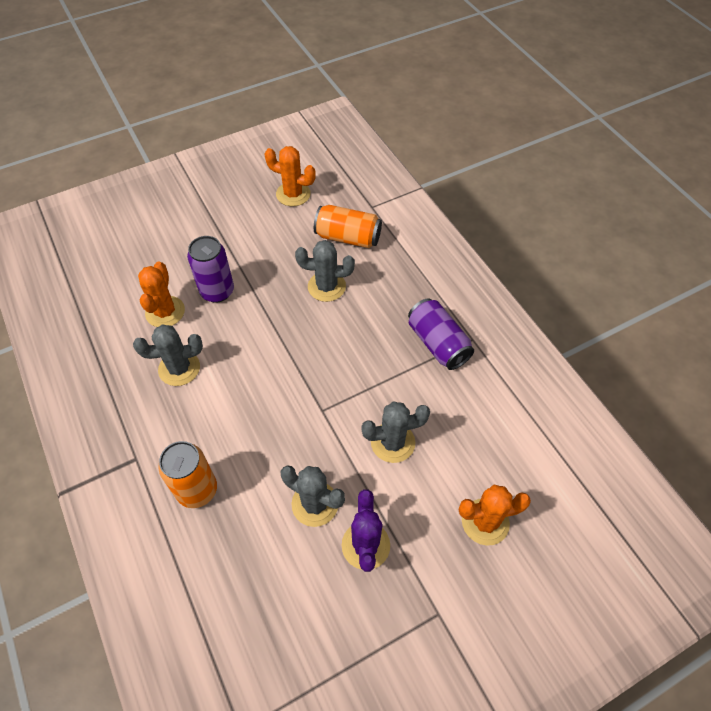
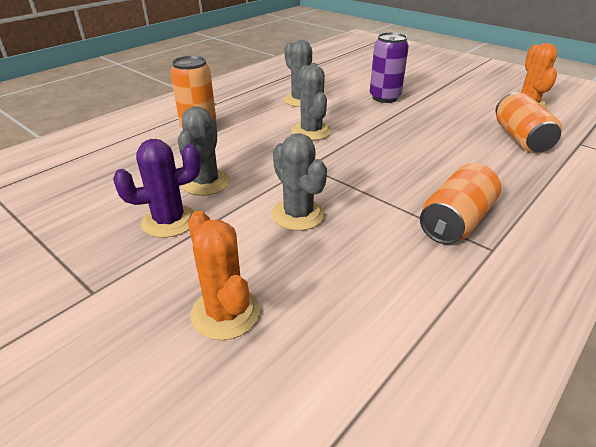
camera: 70 degrees right, 20 degrees down
orange cactus [138,262,185,327] -> none
grey cactus [295,240,355,302] -> grey cactus moved to [291,65,332,141]
purple can [408,298,474,370] -> orange can [420,163,501,244]

